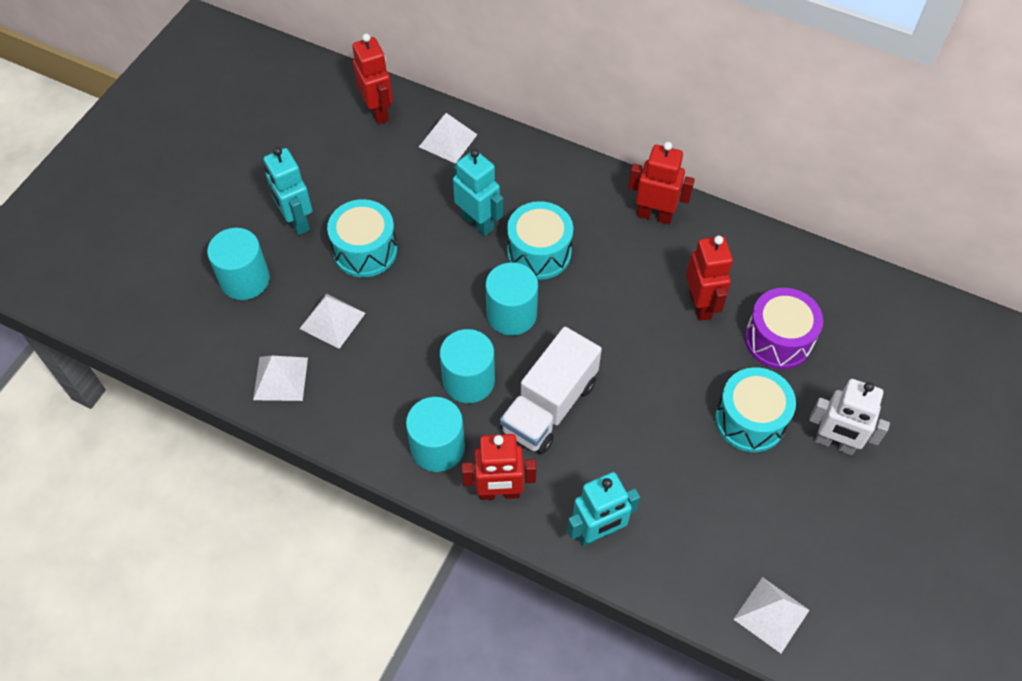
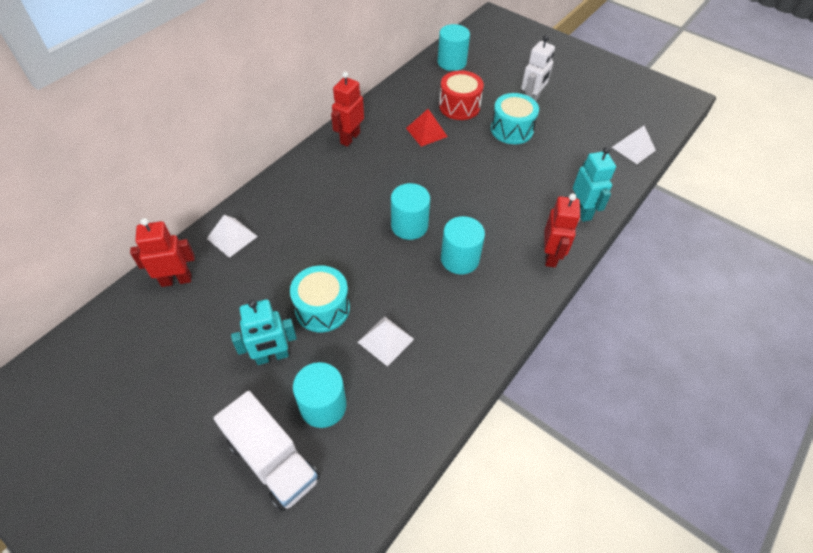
camera: 80 degrees left, 5 degrees down
white pyramid [253,356,308,401] -> none
turquoise cylinder [406,397,465,472] -> turquoise cylinder moved to [438,24,470,71]
turquoise robot [453,149,503,236] -> none
white truck [500,327,602,454] -> white truck moved to [214,391,320,511]
turquoise drum [507,201,573,280] -> none
red robot [686,236,733,321] -> red pyramid [406,109,448,147]
purple drum [745,288,823,369] -> red drum [439,70,484,120]

